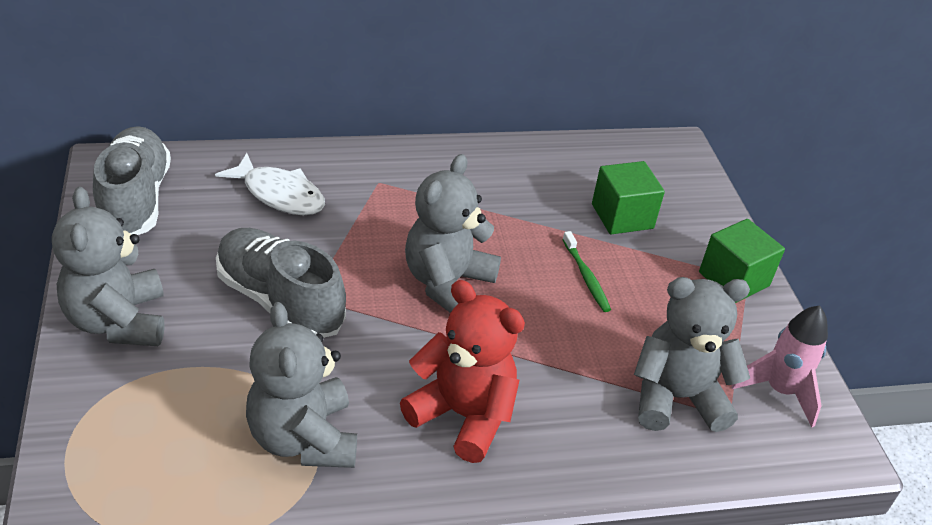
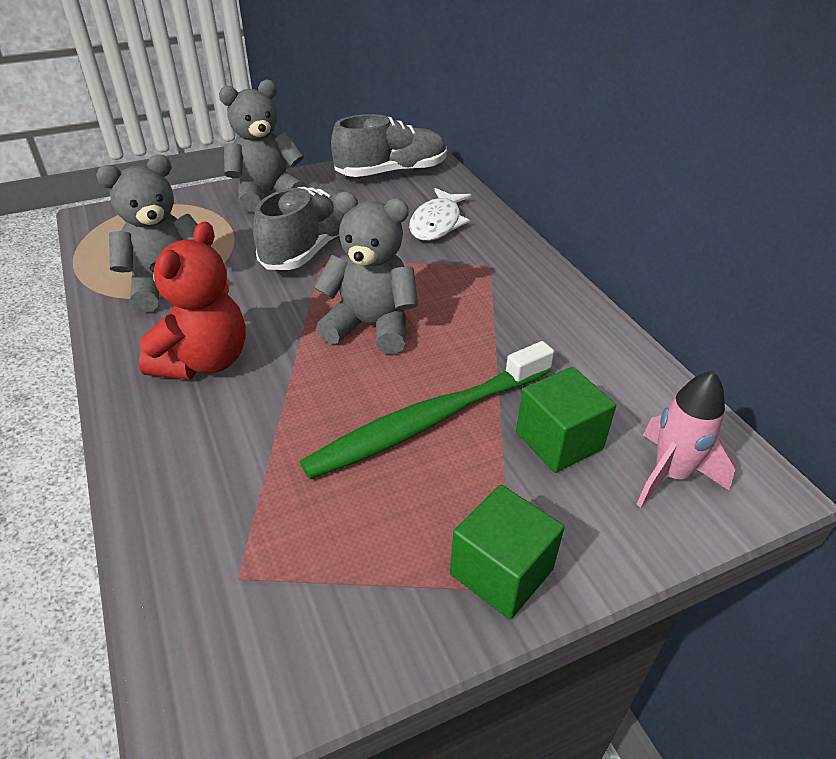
camera: 80 degrees right, 0 degrees up
green toothbrush [562,231,611,312] -> green toothbrush [300,341,554,479], size x2.27
grey teddy bear [634,277,750,432] -> none
pink rocket [732,306,828,428] -> pink rocket moved to [636,371,735,508]

